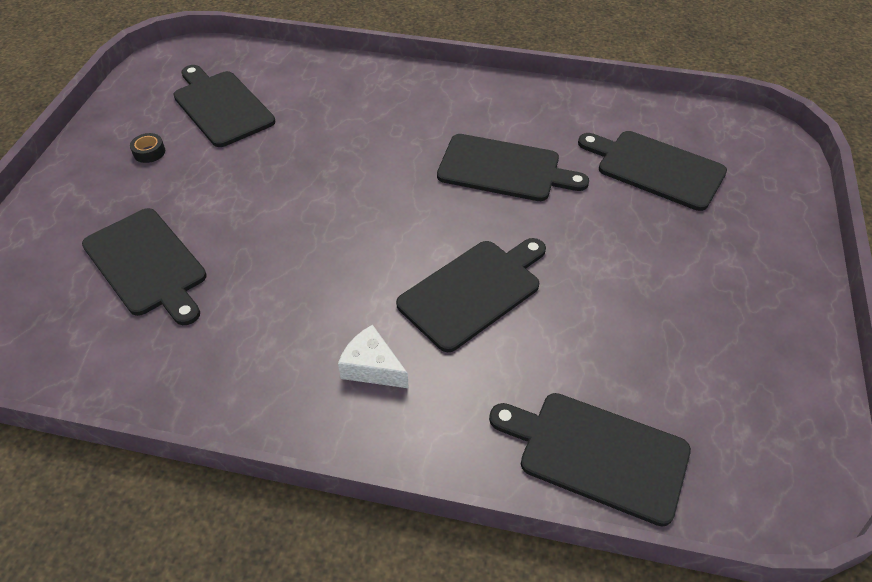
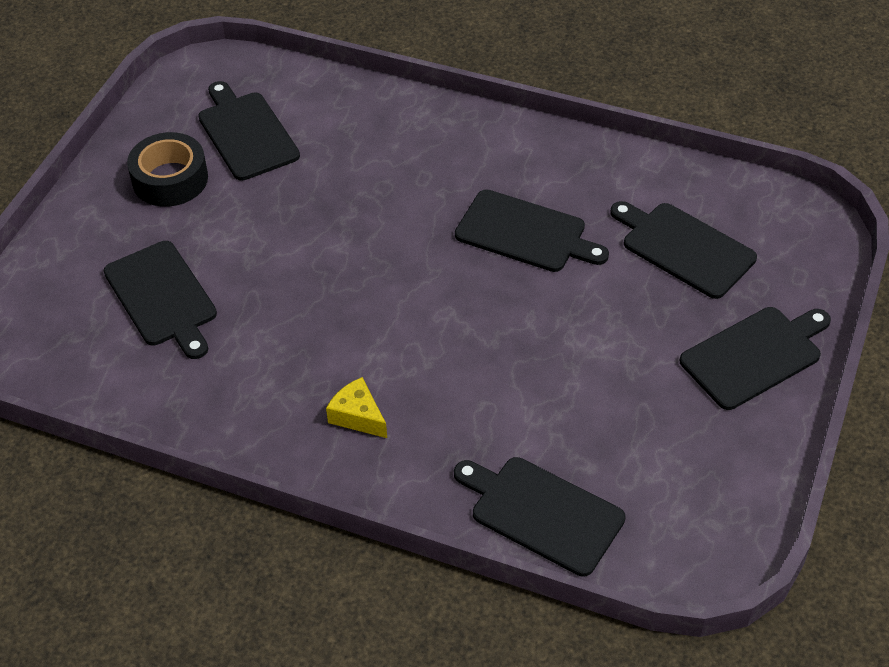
camera: 10 degrees right, 0 degrees up
black tape [130,133,165,163] -> black tape [127,132,208,207], size x2.38
white cheese [338,325,409,388] -> yellow cheese [326,377,387,438]
black cutting board [396,238,546,352] -> black cutting board moved to [680,307,831,410]

